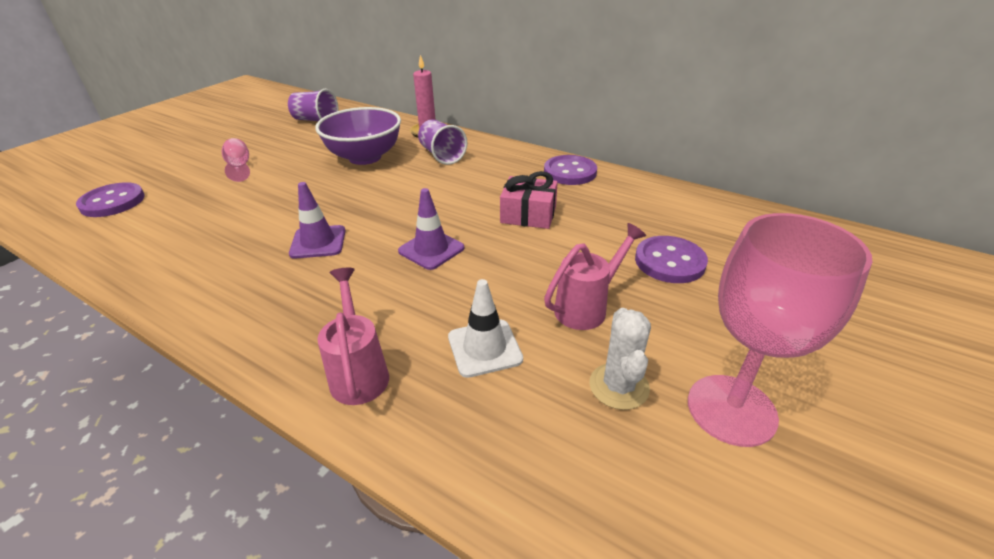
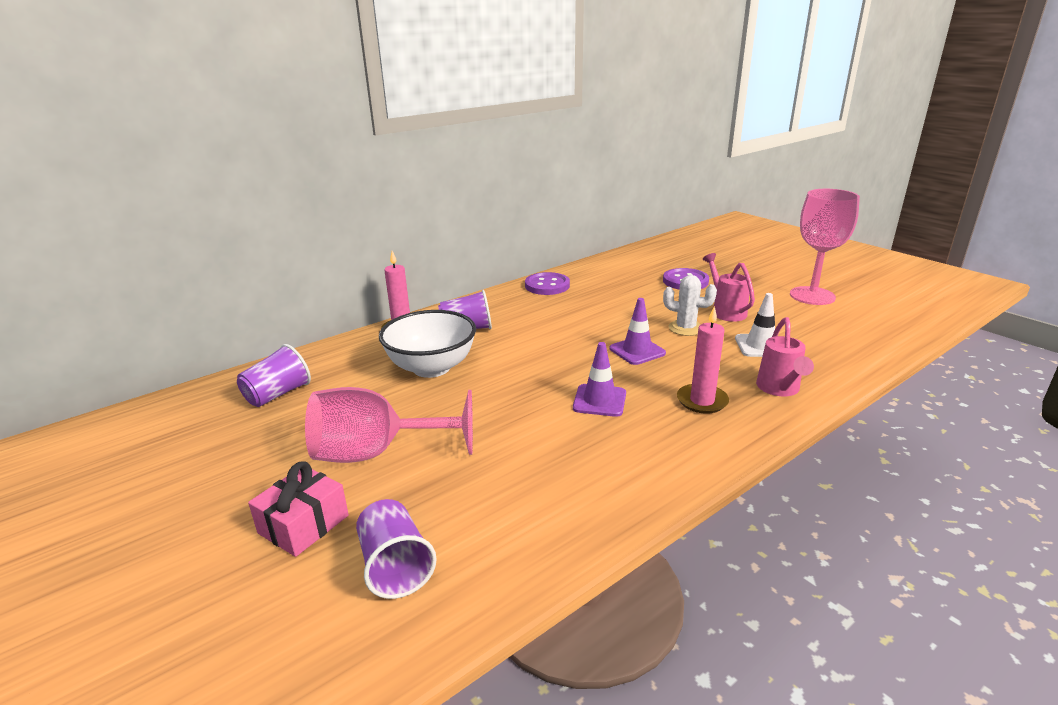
camera: 70 degrees left, 10 degrees down
purple button [76,182,145,217] -> purple cup [356,499,437,599]
pink goblet [222,138,250,182] -> pink goblet [305,387,473,463], size x2.13
purple bowl [315,107,401,165] -> white bowl [379,310,476,378]
pink watering can [317,268,389,405] -> pink watering can turned 90 degrees counterclockwise [756,317,814,396]
pink gift [500,171,558,229] -> pink gift moved to [248,461,349,557]
white cactus [590,308,651,410] -> white cactus moved to [663,275,717,336]
none -> pink candle [677,306,729,414]

